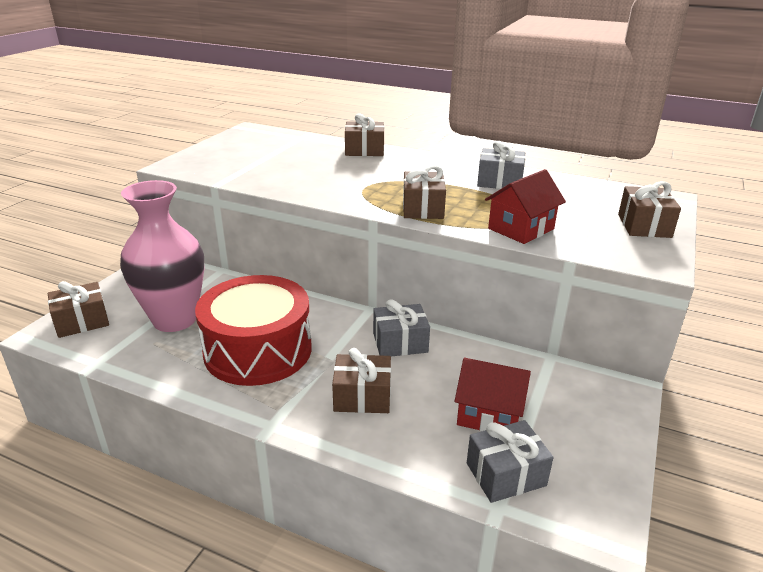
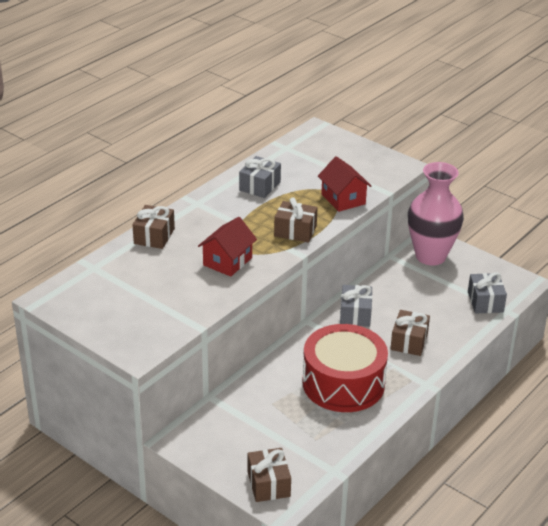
camera: 75 degrees left, 5 degrees up
pink vase [120,180,204,332] -> pink vase moved to [408,162,464,266]
red house [455,358,531,431] -> red house moved to [198,217,257,277]
brown gift [618,181,681,238] -> none

